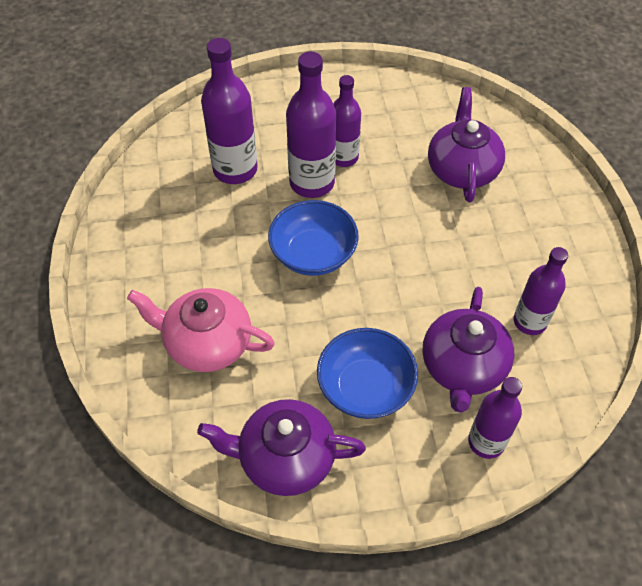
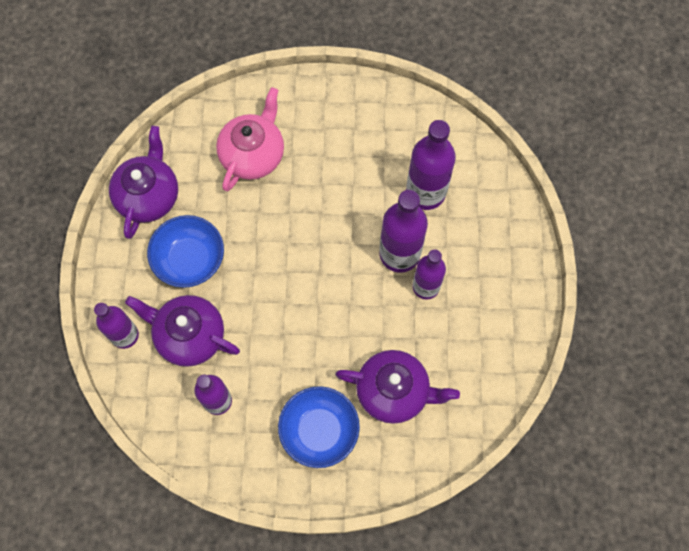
camera: 100 degrees right, 15 degrees up
blue bowl [268,200,359,276] -> blue bowl moved to [278,386,360,468]

